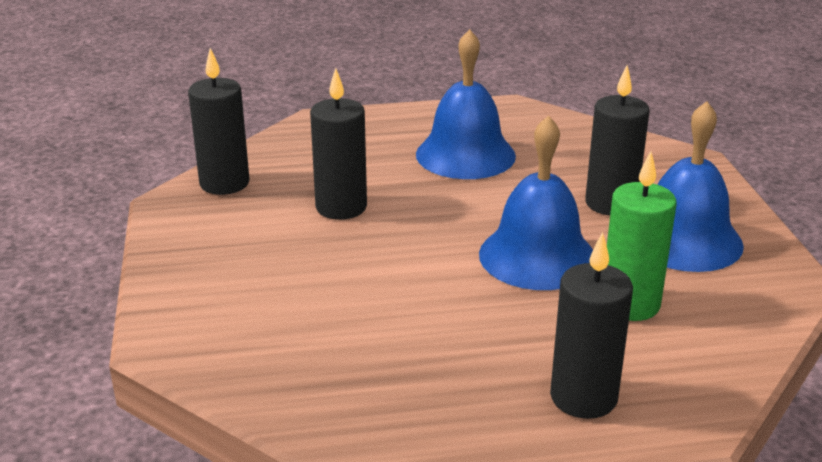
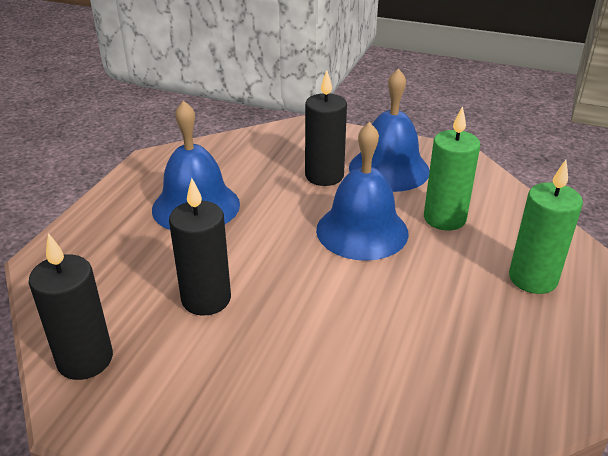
camera: 60 degrees left, 5 degrees up
black candle [550,232,633,419] -> green candle [509,160,583,294]

